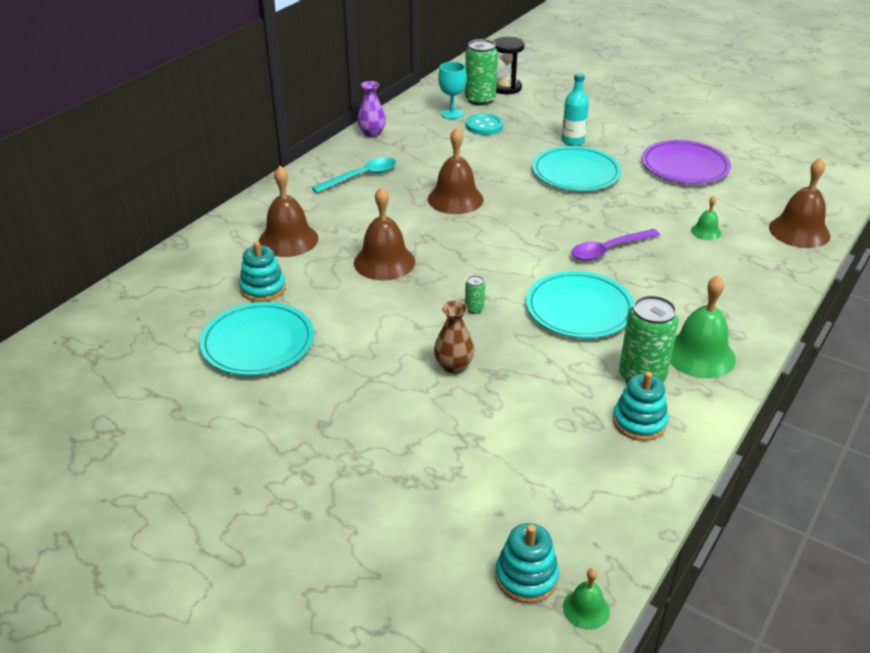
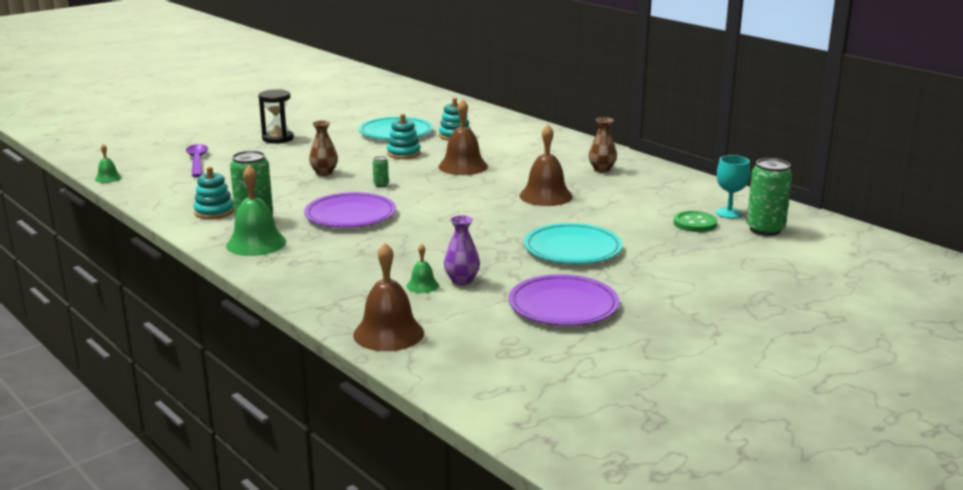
camera: 105 degrees right, 15 degrees down
brown bell [258,166,319,257] -> none
turquoise spoon [312,157,396,193] -> brown vase [589,117,617,172]
purple vase [357,81,386,137] -> purple vase moved to [444,215,480,285]
turquoise button [466,114,503,135] -> green button [674,211,717,232]
black hourglass [493,37,524,94] -> black hourglass moved to [258,89,293,144]
turquoise stacking toy [495,523,559,603] -> turquoise stacking toy moved to [387,114,421,159]
turquoise plate [526,271,634,338] -> purple plate [304,192,396,228]
turquoise bottle [562,73,589,146] -> none
purple spoon [571,229,660,261] -> purple spoon moved to [186,144,208,177]

